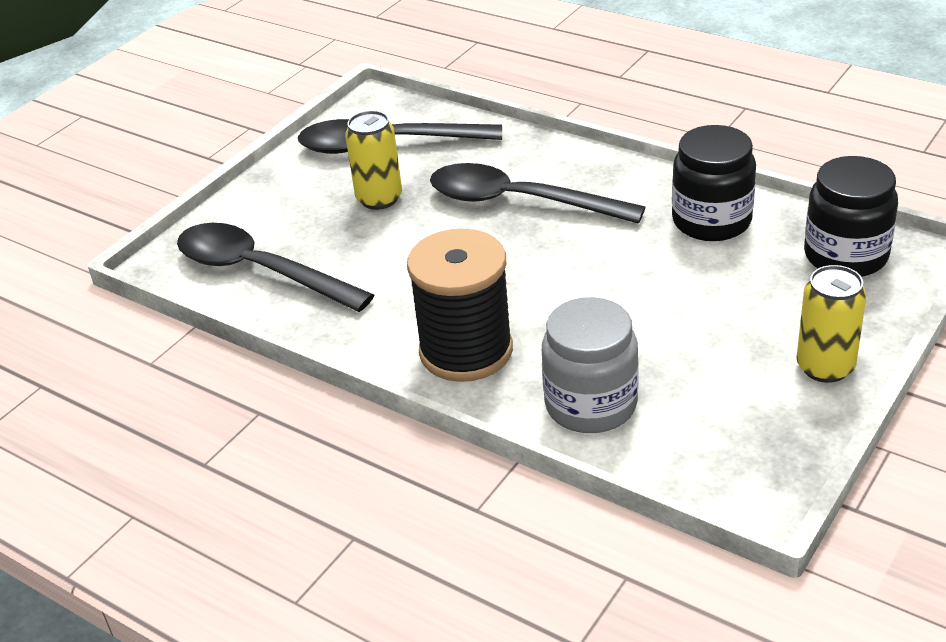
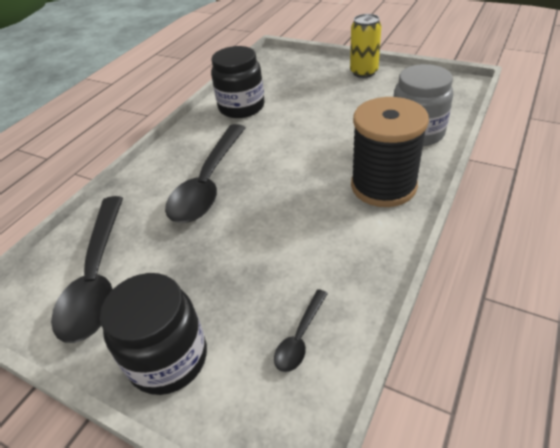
camera: 95 degrees left, 5 degrees up
black spoon [177,223,374,312] -> black spoon [274,289,328,372], size x0.45
yellow can [345,111,402,210] -> none
black jar [804,156,898,277] -> black jar moved to [100,273,207,395]

